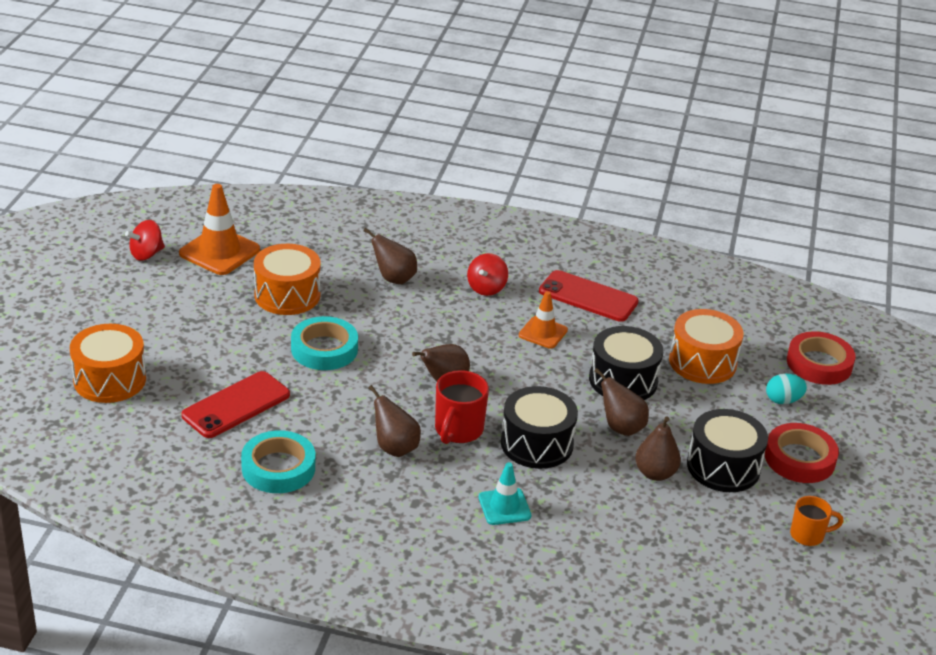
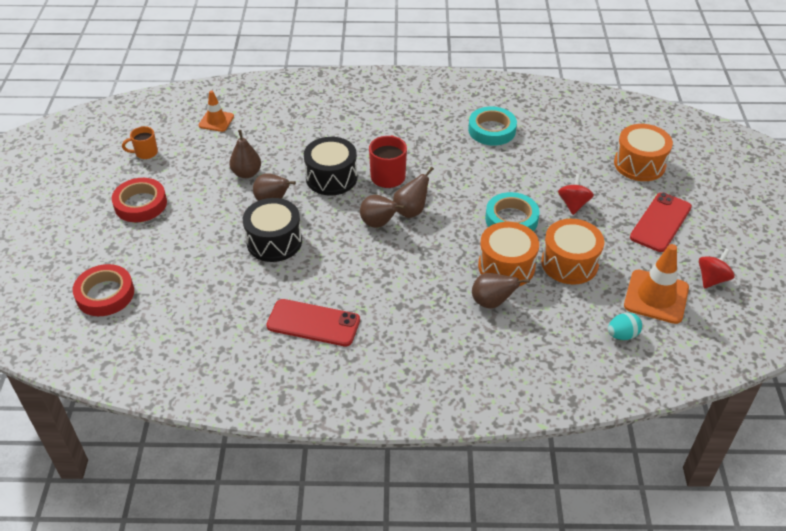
camera: 170 degrees right, 10 degrees up
red phone [181,371,290,438] -> red phone moved to [630,192,692,252]
brown pear [369,385,421,457] -> brown pear moved to [360,195,405,228]
red spinning top [467,253,508,296] -> red spinning top moved to [558,173,594,215]
turquoise traffic cone [479,462,531,525] -> none
orange traffic cone [519,291,568,349] -> orange traffic cone moved to [199,90,234,132]
orange drum [669,309,743,384] -> orange drum moved to [478,222,539,286]
black drum [687,409,768,492] -> none
turquoise egg [766,374,807,404] -> turquoise egg moved to [608,313,642,340]

